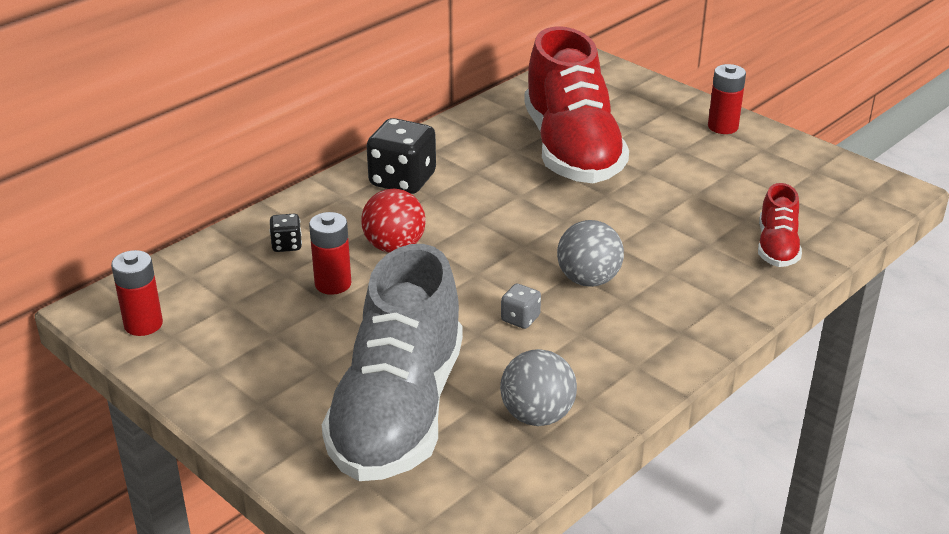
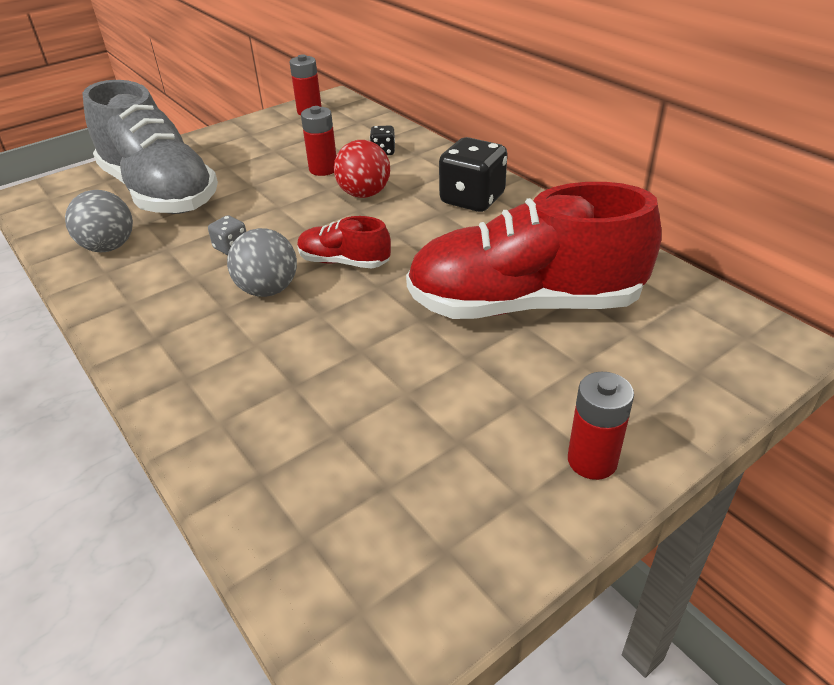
camera: 100 degrees right, 5 degrees up
grey shoe [322,244,463,481] -> grey shoe turned 150 degrees counterclockwise [82,80,218,214]
red shoe [758,183,802,267] -> red shoe moved to [297,216,391,269]

